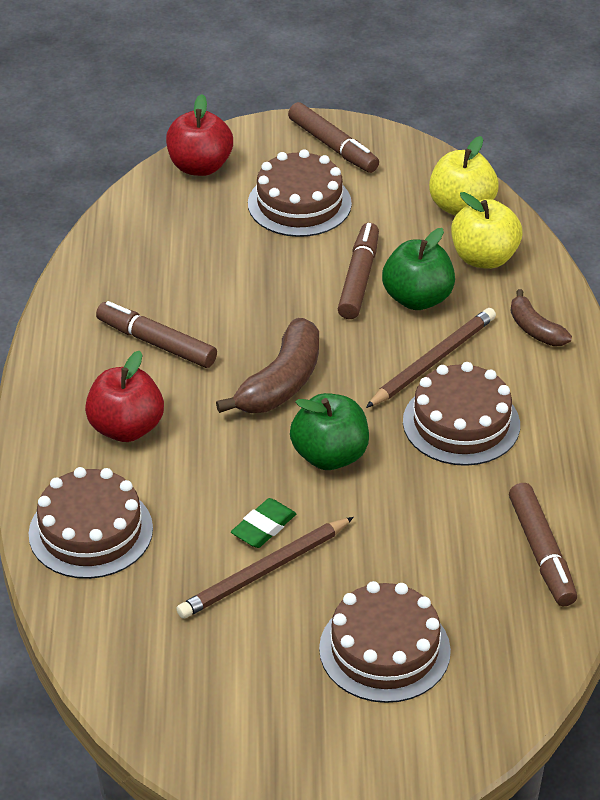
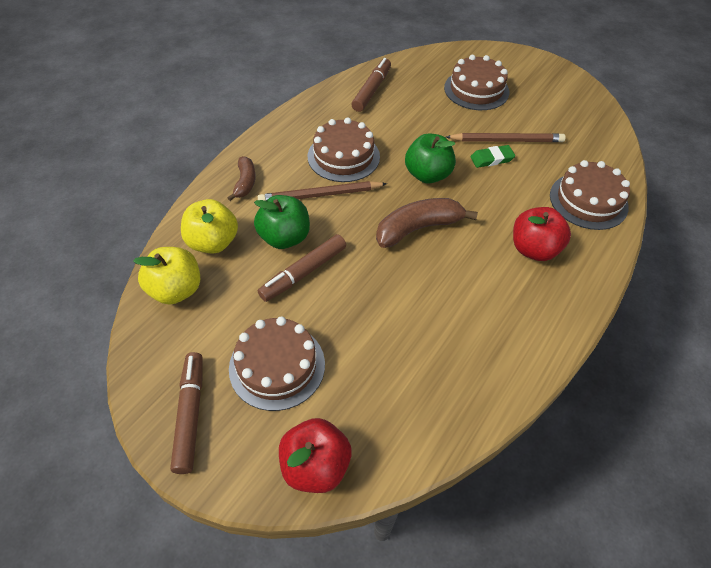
camera: 145 degrees left, 10 degrees up
brown marker [96,301,217,368] -> none

